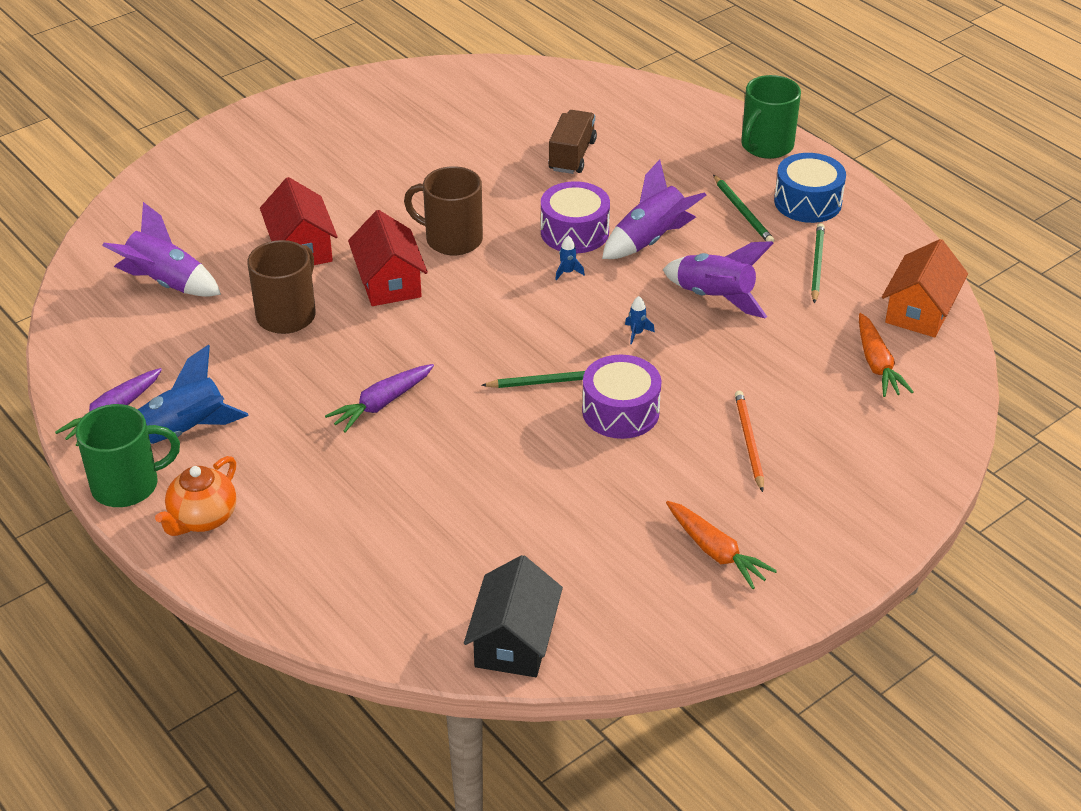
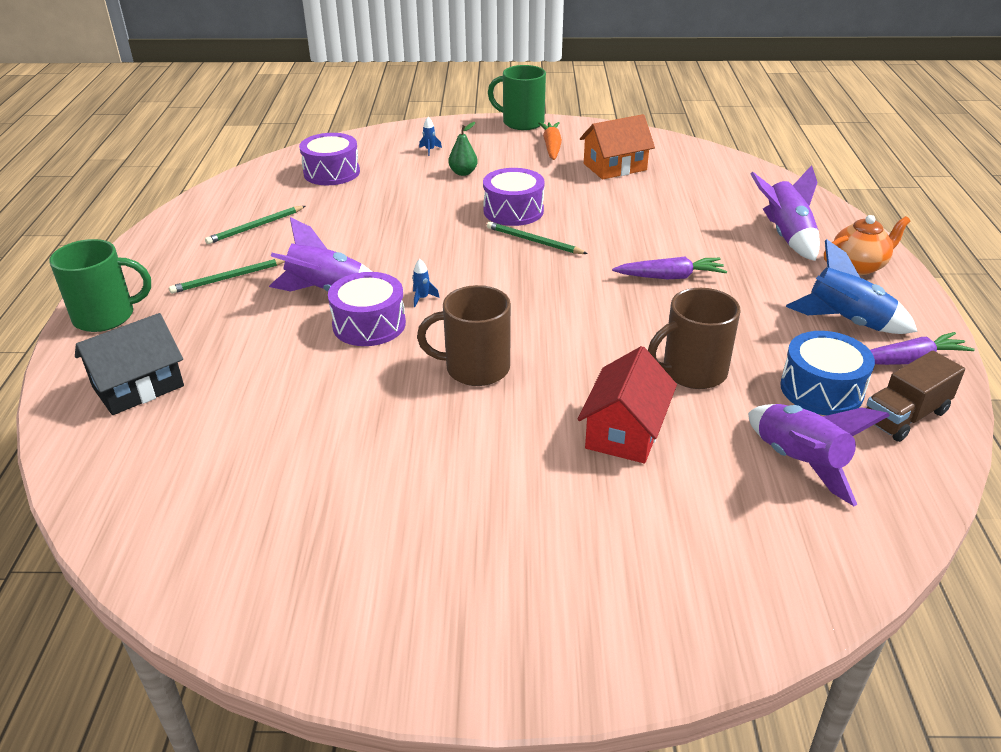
camera: 140 degrees left, 5 degrees down
green mug [76,404,180,507] -> green mug moved to [488,65,546,130]
red house [348,210,428,306] -> none
brown mug [404,166,483,255] -> brown mug turned 120 degrees clockwise [417,285,511,386]
black house [464,555,563,677] -> black house moved to [75,313,184,415]
brown truck [548,110,597,174] -> brown truck moved to [867,351,965,442]
blue rocket [625,296,655,345] -> blue rocket moved to [419,117,442,156]
purple rocket [662,241,774,318] -> purple rocket moved to [751,165,820,261]
green pencil [713,175,774,243] -> green pencil turned 135 degrees counterclockwise [169,259,285,294]
orange pencil [735,391,764,492] -> green pear [448,122,478,176]
blue drum [774,153,846,223] -> blue drum moved to [780,331,875,415]
orange carrot [859,313,914,397] -> purple drum [299,133,360,185]
orange house [882,239,968,338] -> orange house moved to [580,114,655,179]

